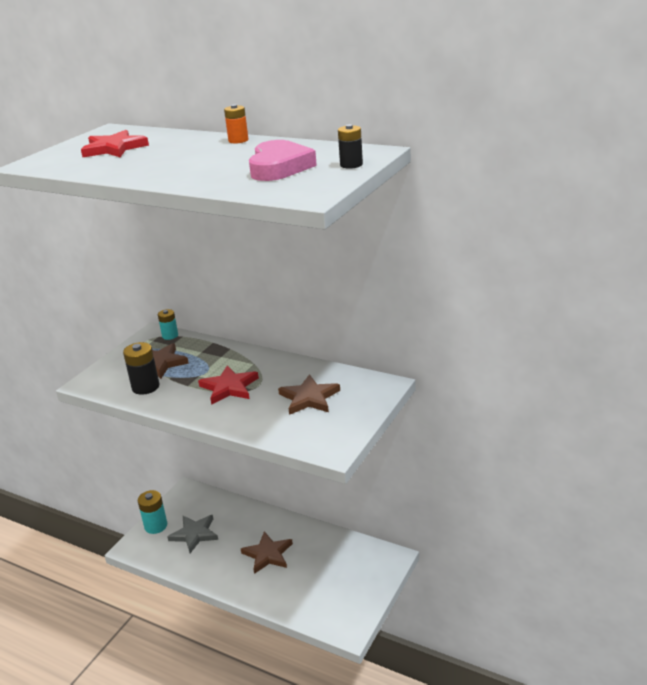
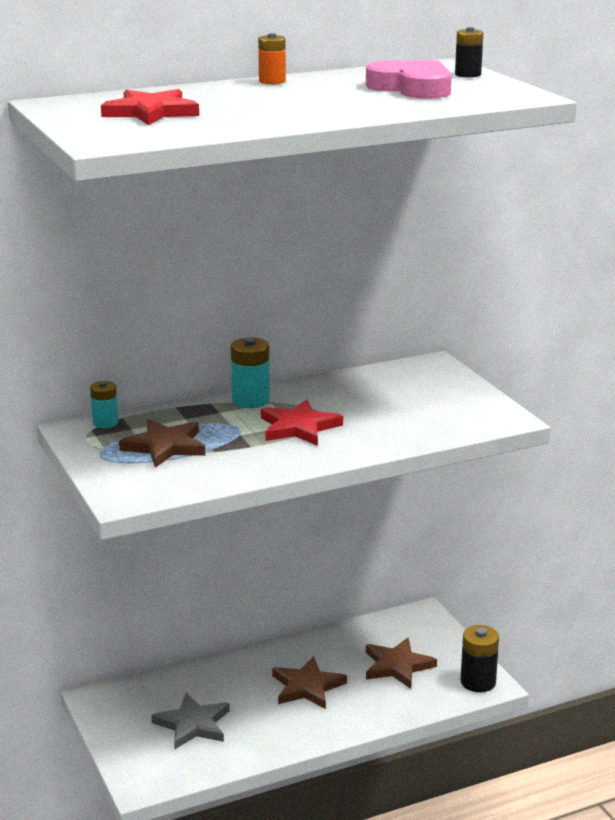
camera: 55 degrees left, 5 degrees down
black battery [123,342,159,395] -> black battery moved to [461,625,499,692]
turquoise battery [138,490,167,534] -> turquoise battery moved to [231,337,270,408]
brown star [278,374,340,415] -> brown star moved to [366,638,437,689]

